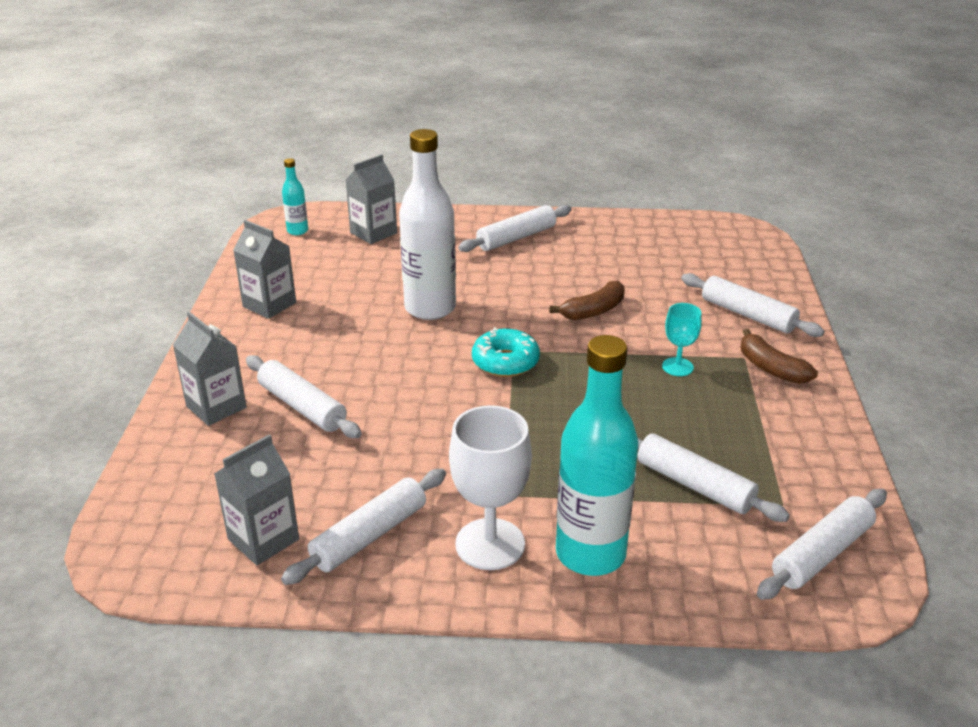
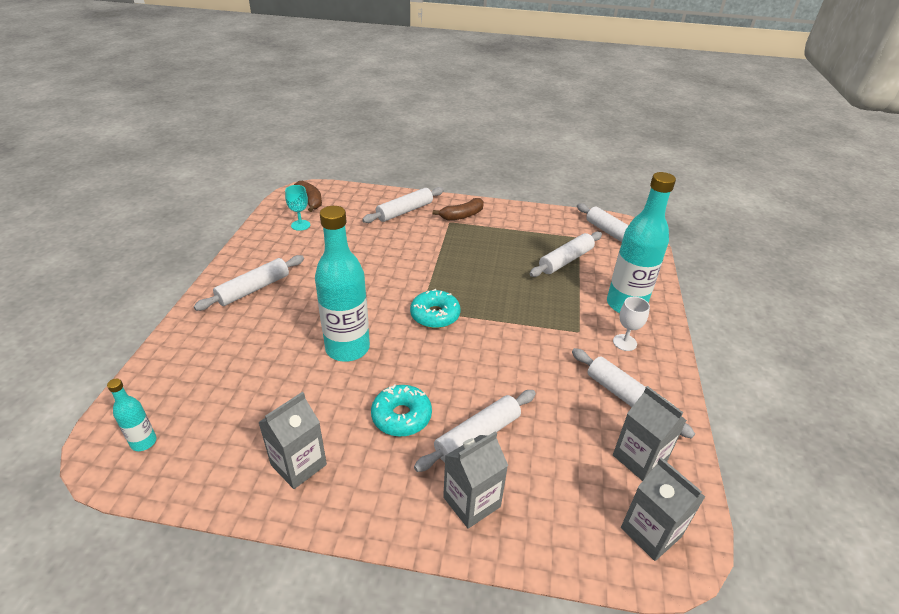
camera: 85 degrees left, 5 degrees up
grey carton [346,154,397,244] -> grey carton moved to [621,457,705,561]
white bottle [399,129,456,320] -> turquoise bottle [315,206,370,362]
white goblet [449,405,532,570] -> white goblet [613,297,650,351], size x0.55
white rolling pin [458,205,572,252] -> white rolling pin turned 75 degrees clockwise [194,255,304,311]
brown banana [550,281,625,320] -> brown banana moved to [294,181,322,212]
turquoise goblet [662,303,702,376] -> turquoise goblet moved to [285,185,310,231]
none -> turquoise donut [371,384,432,437]

